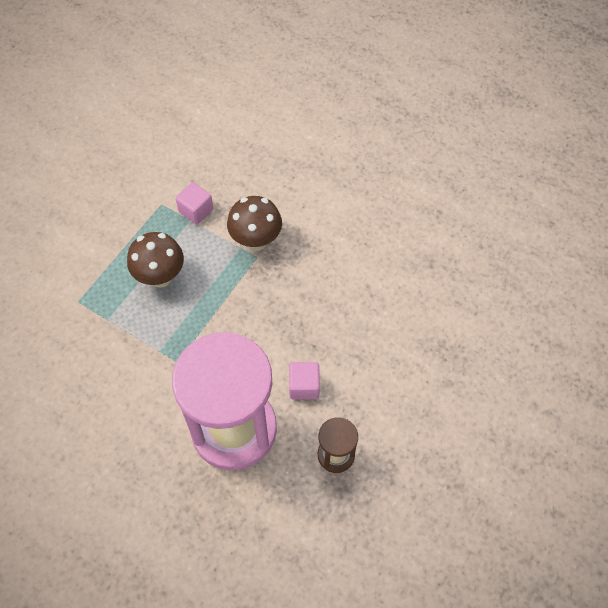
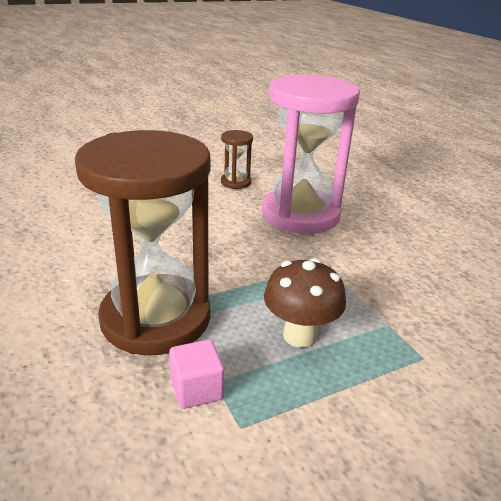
camera: 150 degrees left, 30 degrees down
brown mushroom [227,196,282,251] -> brown hourglass [75,130,210,355]
pink cube [289,362,320,399] -> none

